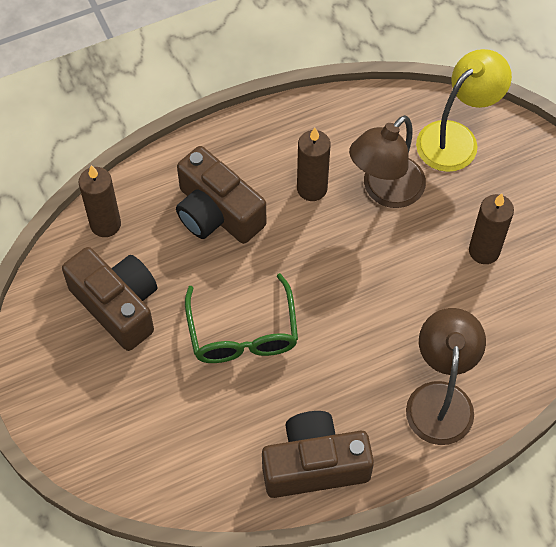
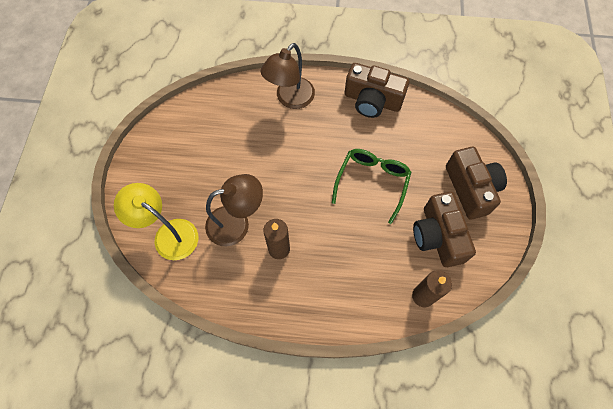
camera: 150 degrees left, 5 degrees up
brown camera [176,146,267,244] -> brown camera moved to [446,147,507,220]
yellow lamp [416,49,512,172] -> yellow lamp turned 45 degrees clockwise [114,183,198,260]
brown candle [469,194,514,264] -> none

